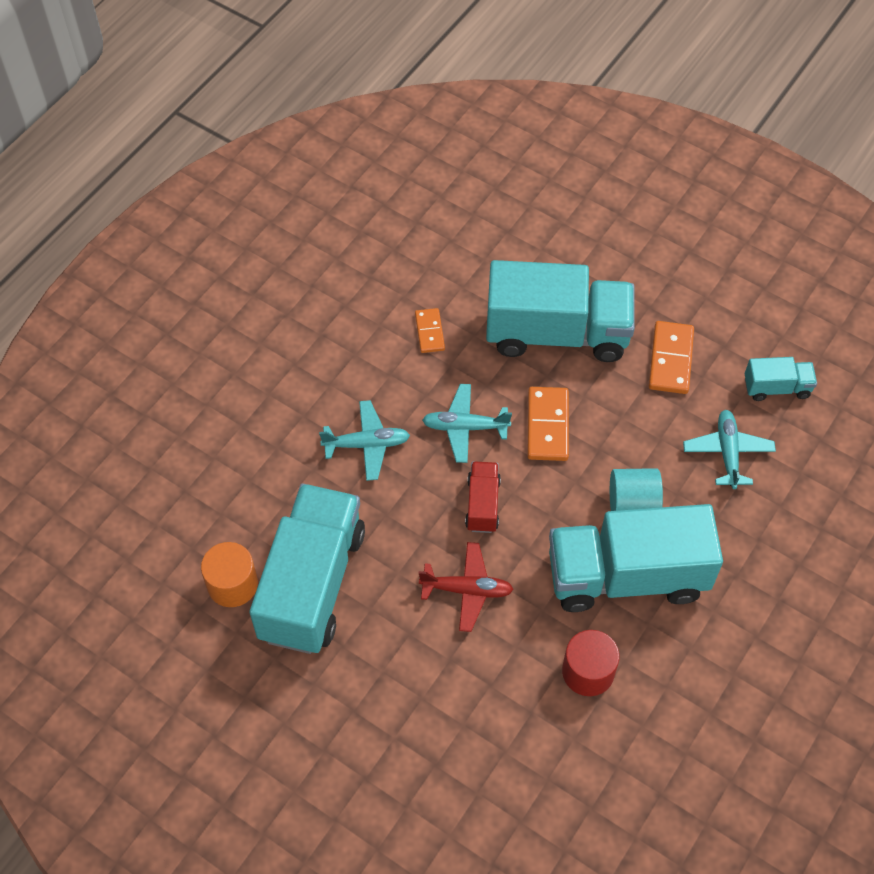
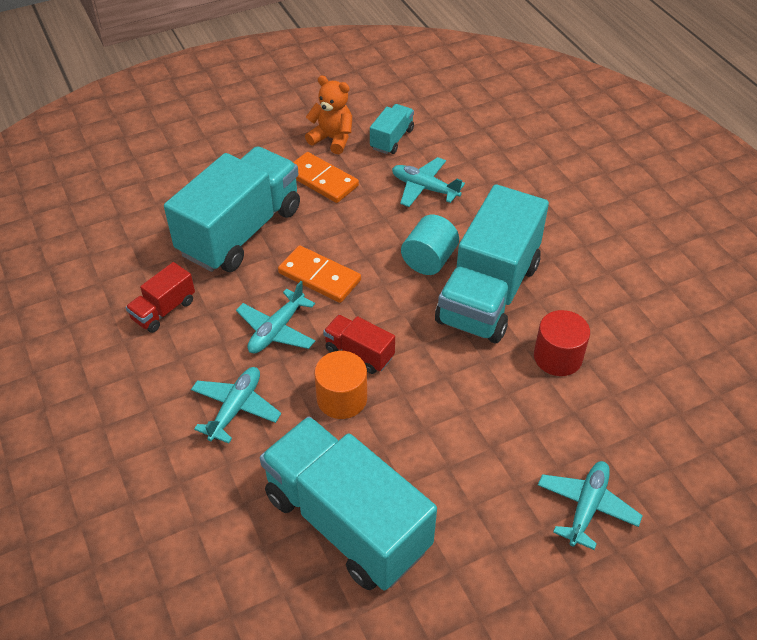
camera: 60 degrees left, 10 degrees down
orange cylinder [201,542,258,607] -> orange cylinder moved to [314,351,367,419]
orange domino [415,308,445,353] -> red truck [126,262,195,333]
red plane [419,542,514,632] -> none
none -> orange teddy bear [305,75,352,154]
none -> turquoise plane [538,461,643,550]

